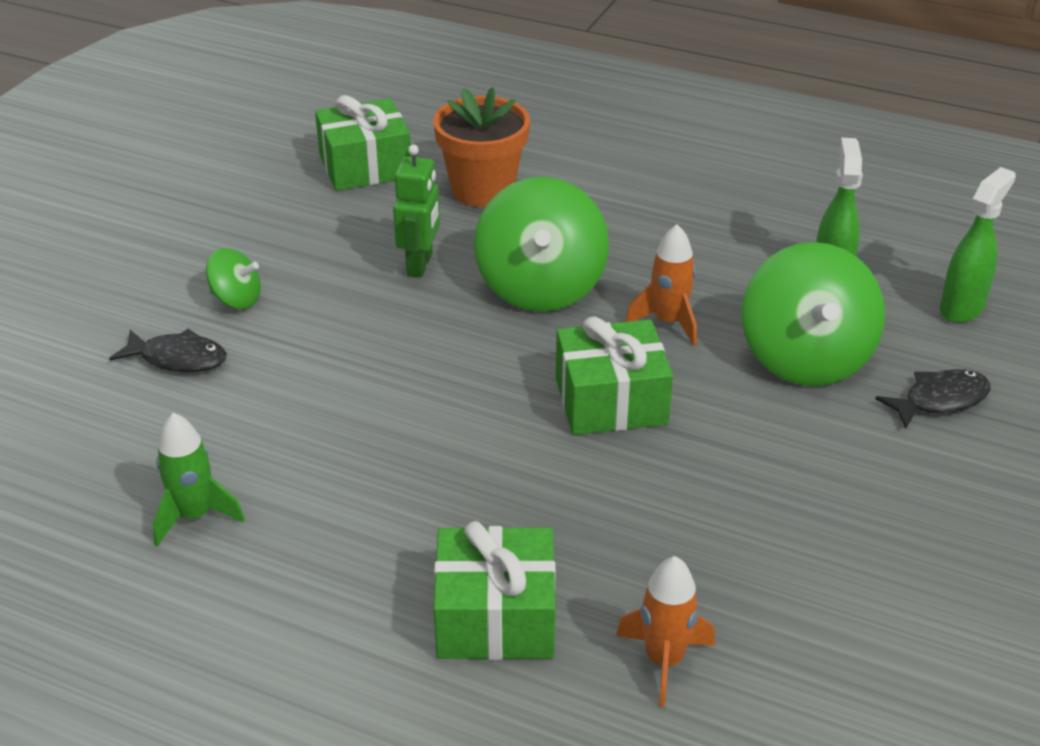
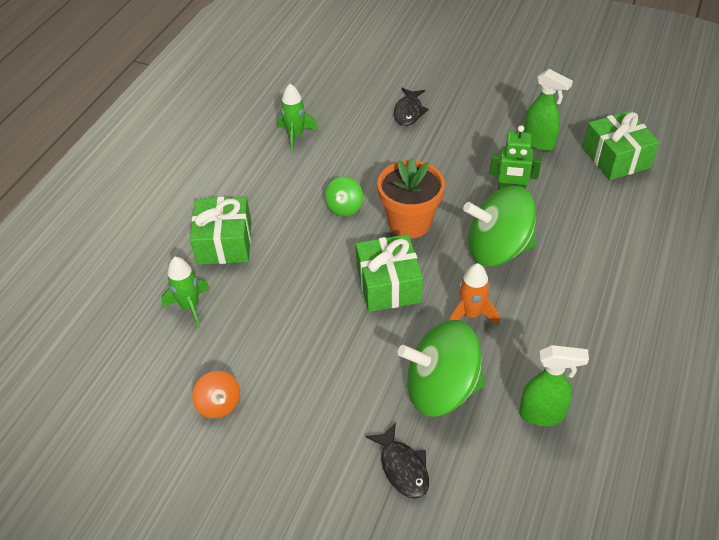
camera: 90 degrees right, 10 degrees up
green spinning top [206,248,261,309] -> green spinning top moved to [325,176,363,216]
orange flower pot [433,87,530,207] -> orange flower pot moved to [377,157,445,238]
orange rocket [616,556,715,707] -> green rocket [161,257,210,328]
green spray bottle [940,167,1016,323] -> green spray bottle moved to [524,69,573,151]
none -> orange spinning top [192,371,240,418]

